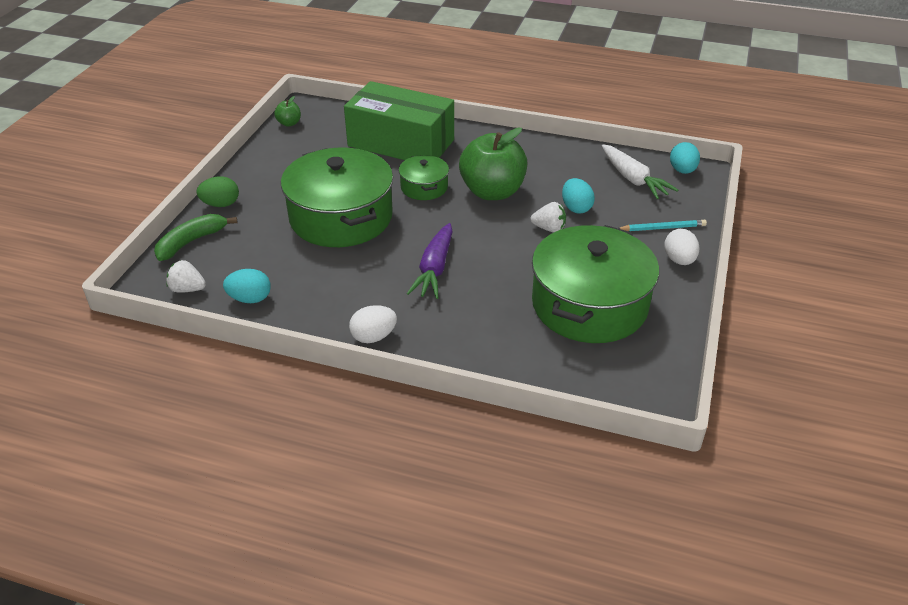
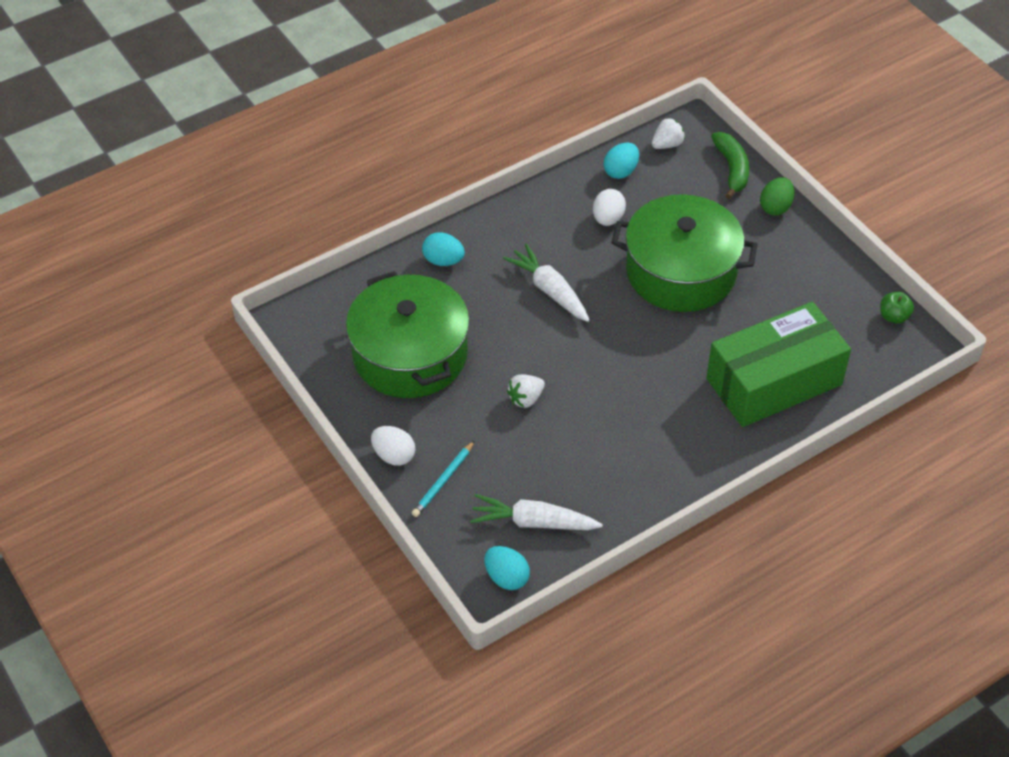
camera: 130 degrees right, 10 degrees up
white egg [349,305,397,343] -> white egg moved to [593,189,626,226]
green pot [399,155,449,200] -> none
purple carrot [406,223,453,299] -> white carrot [503,243,590,322]
green apple [459,127,527,200] -> none
turquoise egg [562,178,595,214] -> turquoise egg moved to [422,233,465,266]

